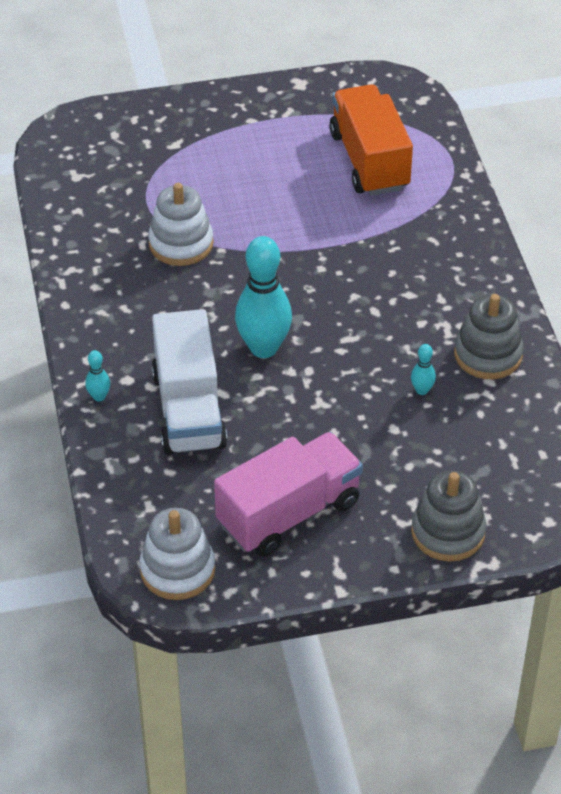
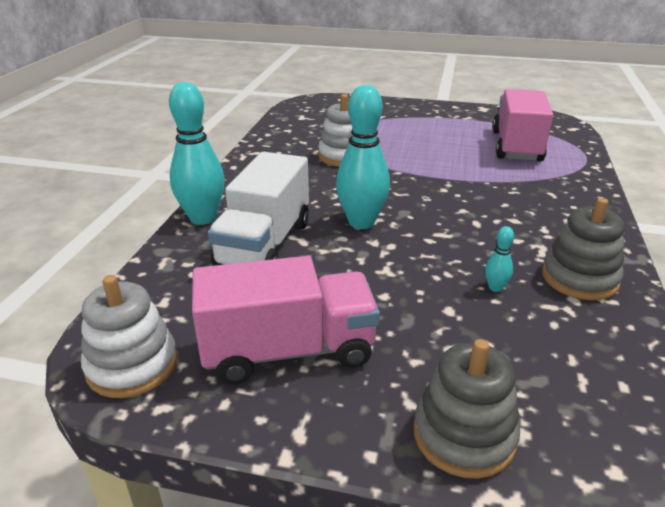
camera: 25 degrees right, 15 degrees down
turquoise bowling pin [85,350,110,402] -> turquoise bowling pin [169,82,225,225], size x2.32
orange truck [329,85,413,196] -> pink truck [493,89,553,162]

